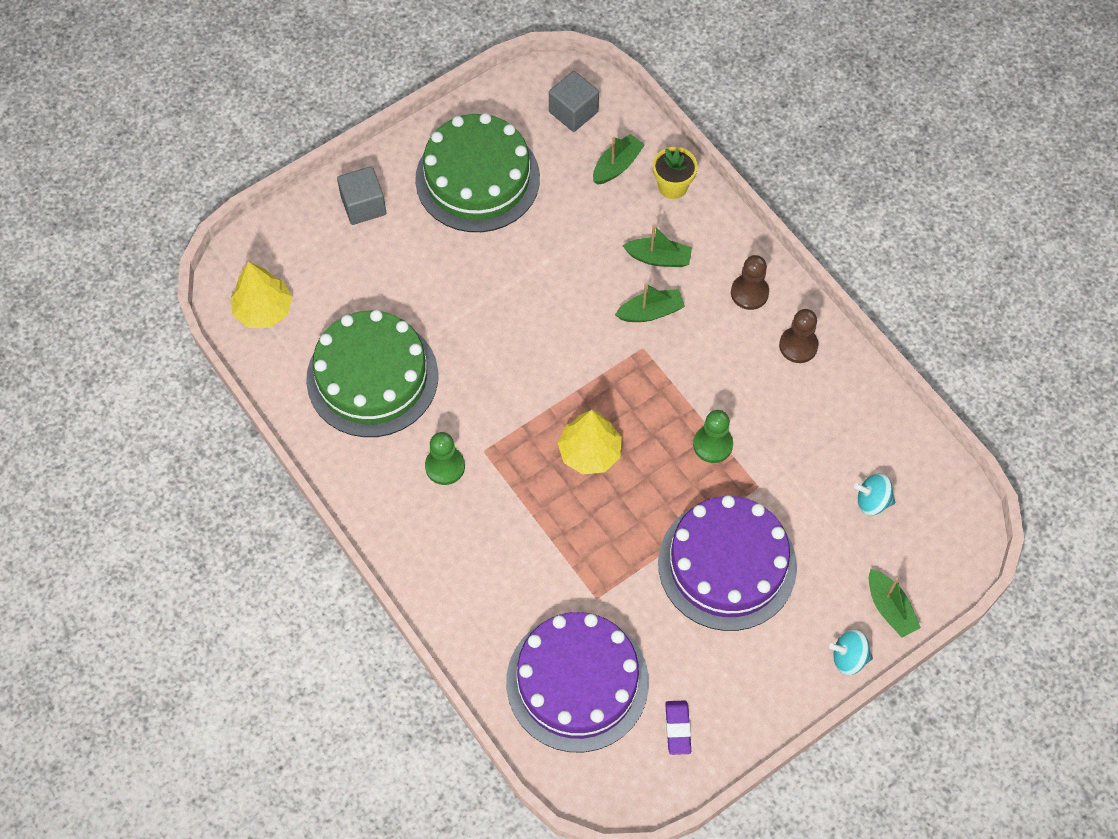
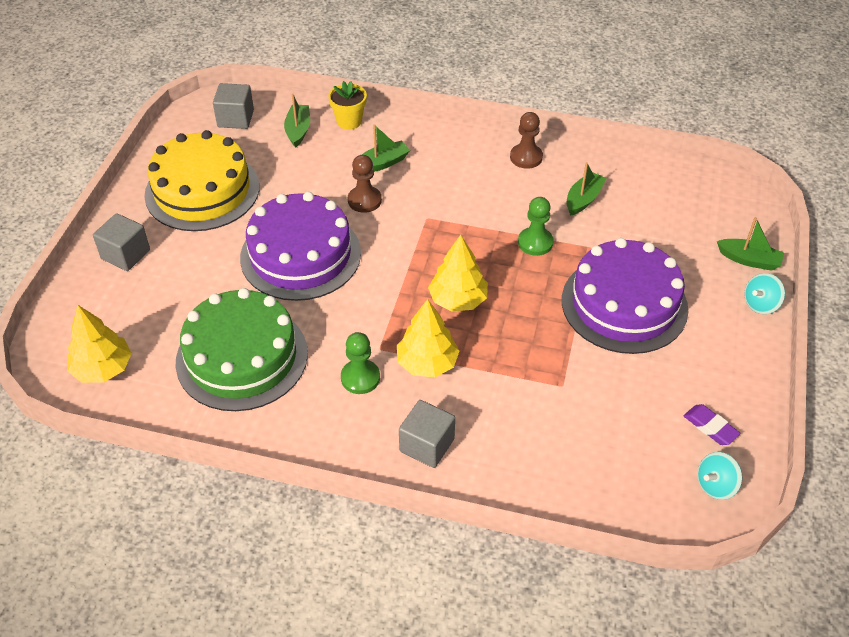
camera: 40 degrees left, 15 degrees down
green cake [415,113,540,232] -> yellow cake [144,130,259,231]
purple cake [506,612,649,752] -> purple cake moved to [240,192,361,301]
green boat [615,283,685,322] -> green boat moved to [567,162,606,216]
brown pawn [731,255,769,310] -> brown pawn moved to [348,155,382,213]
turquoise spinning top [854,473,895,516] -> turquoise spinning top moved to [698,452,742,500]
none -> yellow tree [397,299,459,377]
none -> grey cube [399,400,455,468]

